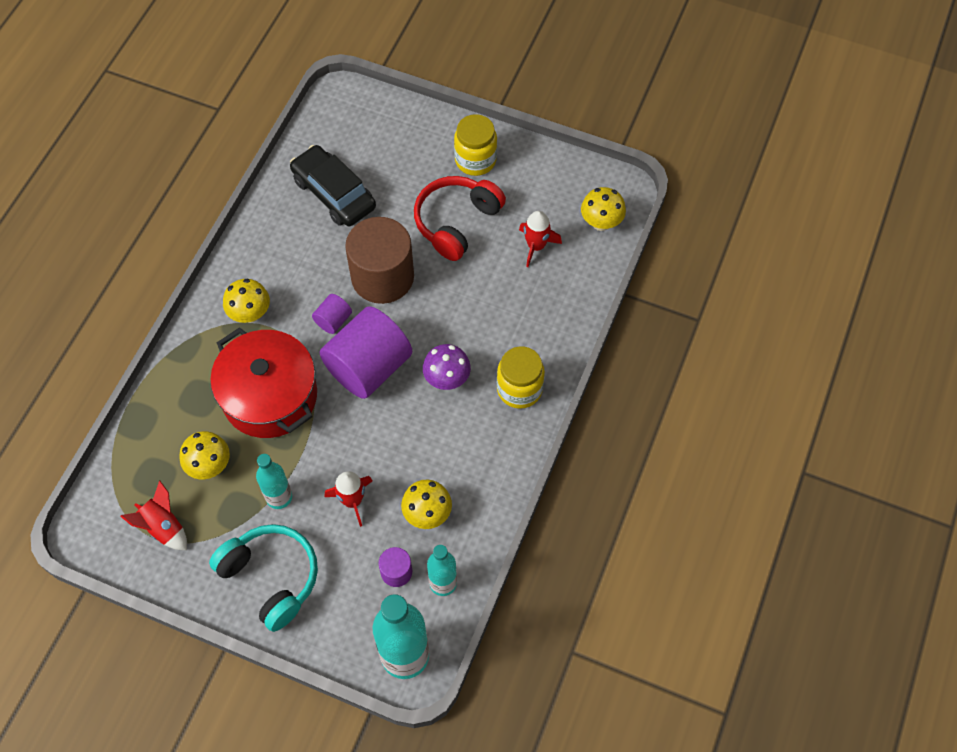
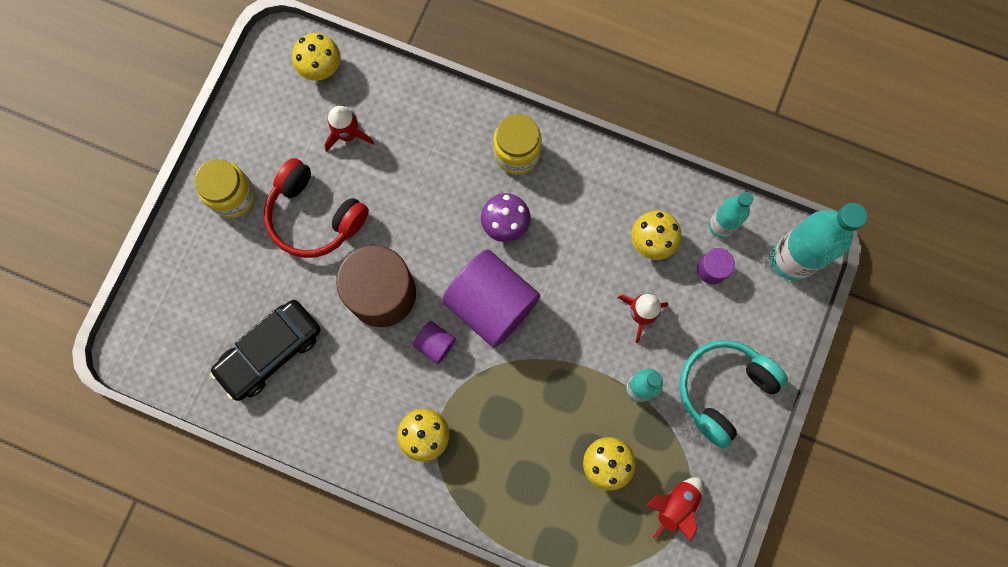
camera: 90 degrees left, 15 degrees up
red pot [210,327,317,438] -> none

